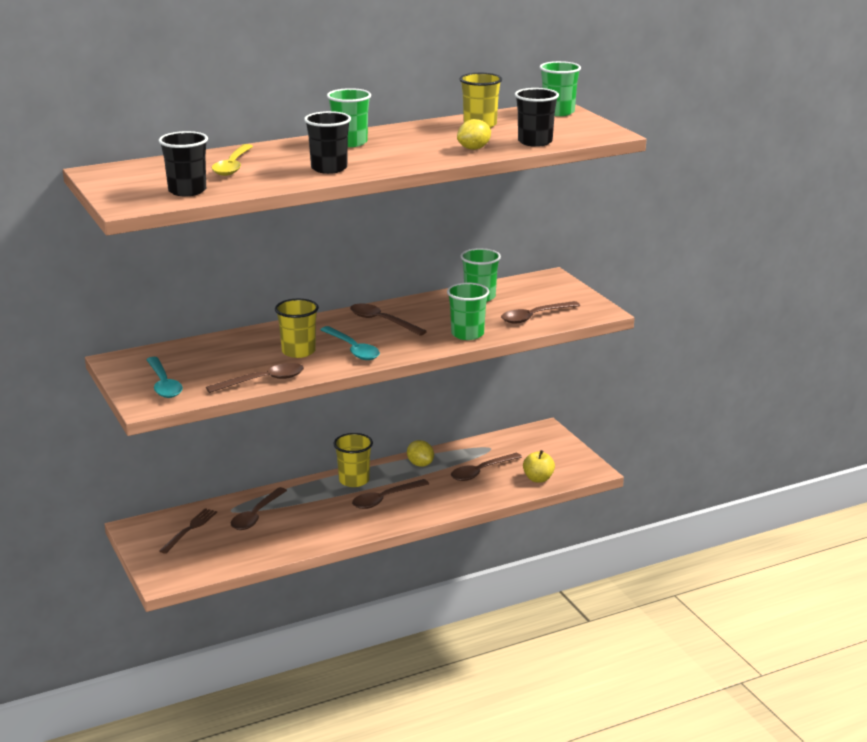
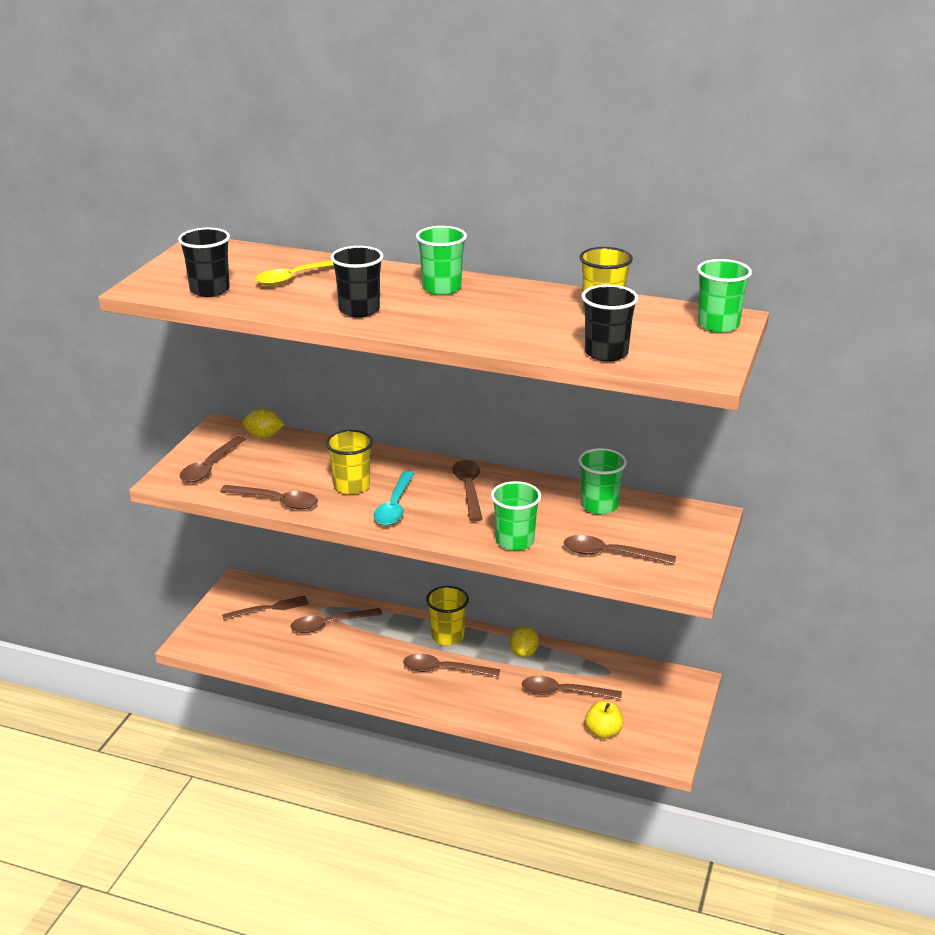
camera: 45 degrees right, 5 degrees up
turquoise spoon [146,357,183,398] -> brown spoon [180,436,246,483]
yellow lemon [457,119,491,150] -> yellow lemon moved to [242,409,284,438]

